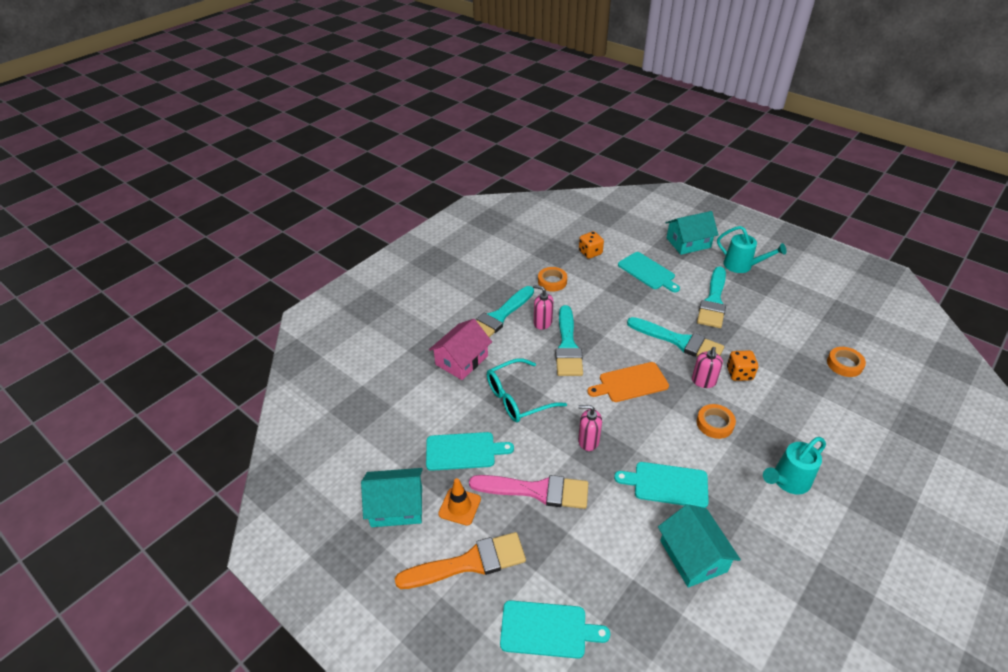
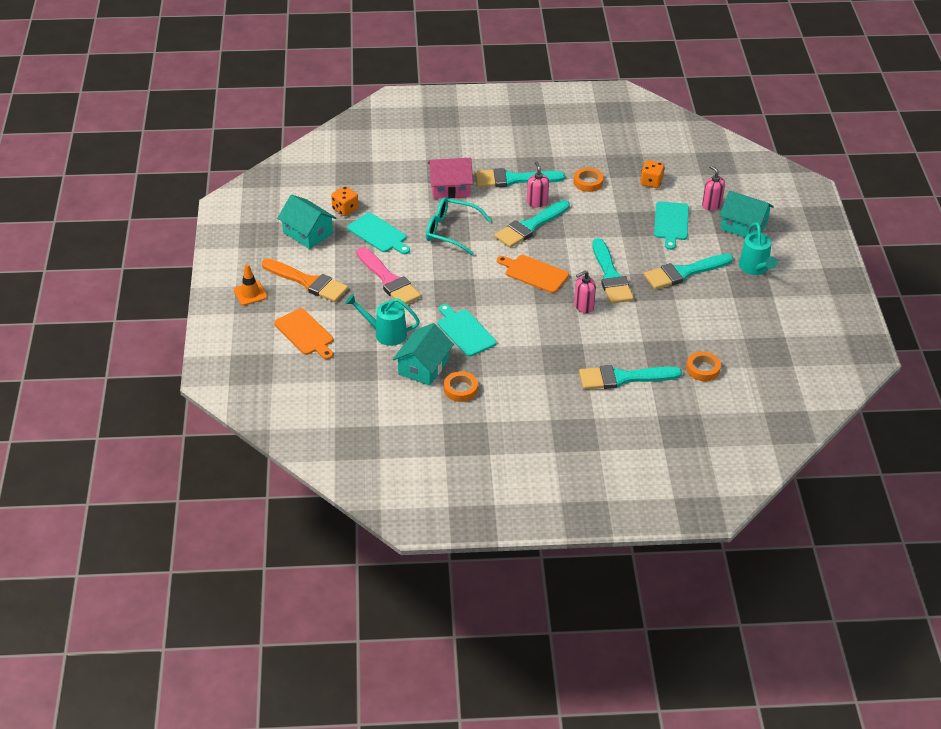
camera: 45 degrees right, 0 degrees up
orange traffic cone [438,478,481,526] -> orange traffic cone moved to [233,264,267,306]
turquoise cutting board [500,600,610,659] -> orange cutting board [274,308,333,359]
pink soap dispenser [578,405,602,451] -> pink soap dispenser moved to [702,165,725,211]
orange tape [697,404,736,439] -> orange tape moved to [444,371,478,402]
orange dice [727,350,758,381] -> orange dice moved to [331,186,358,216]
turquoise watering can [763,437,826,494] -> turquoise watering can moved to [345,294,420,346]
none -> turquoise brush [579,365,682,390]

